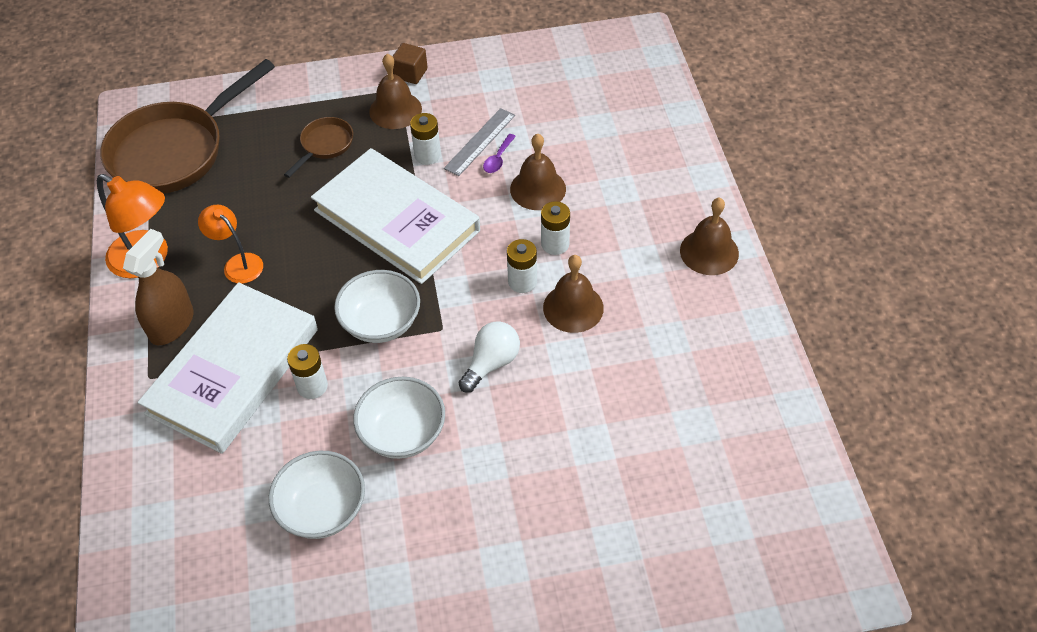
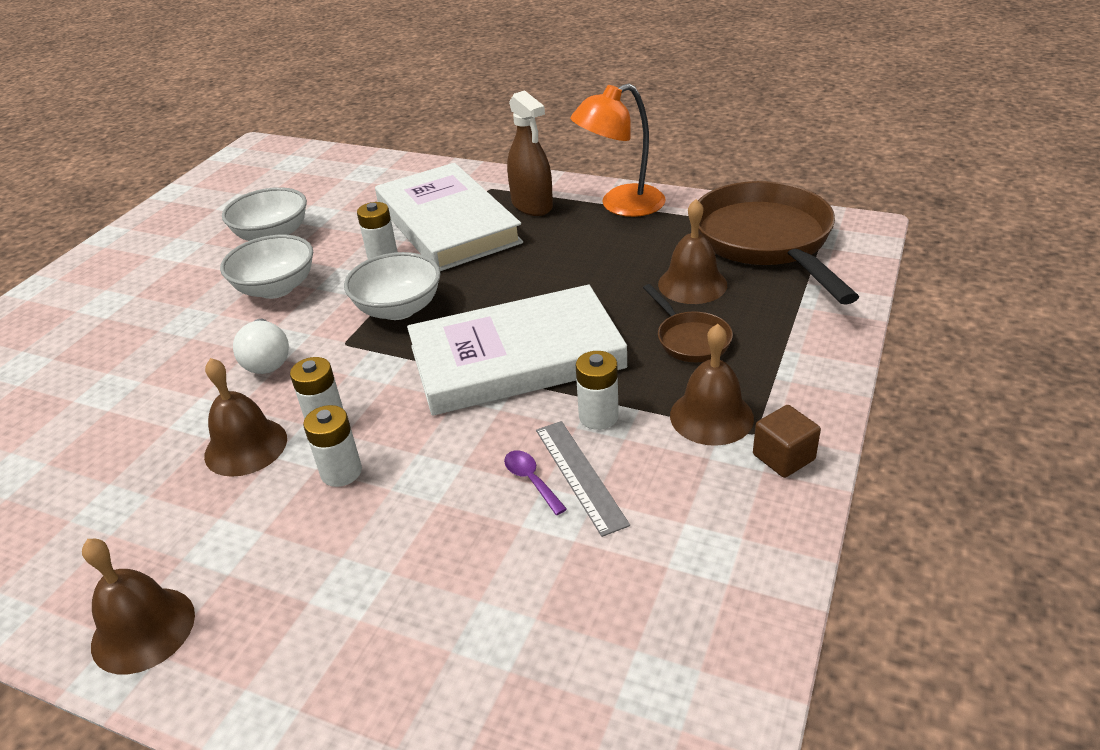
camera: 125 degrees right, 15 degrees down
orange lamp [198,205,263,284] -> none
brown bell [510,133,566,210] -> brown bell moved to [658,199,727,304]

